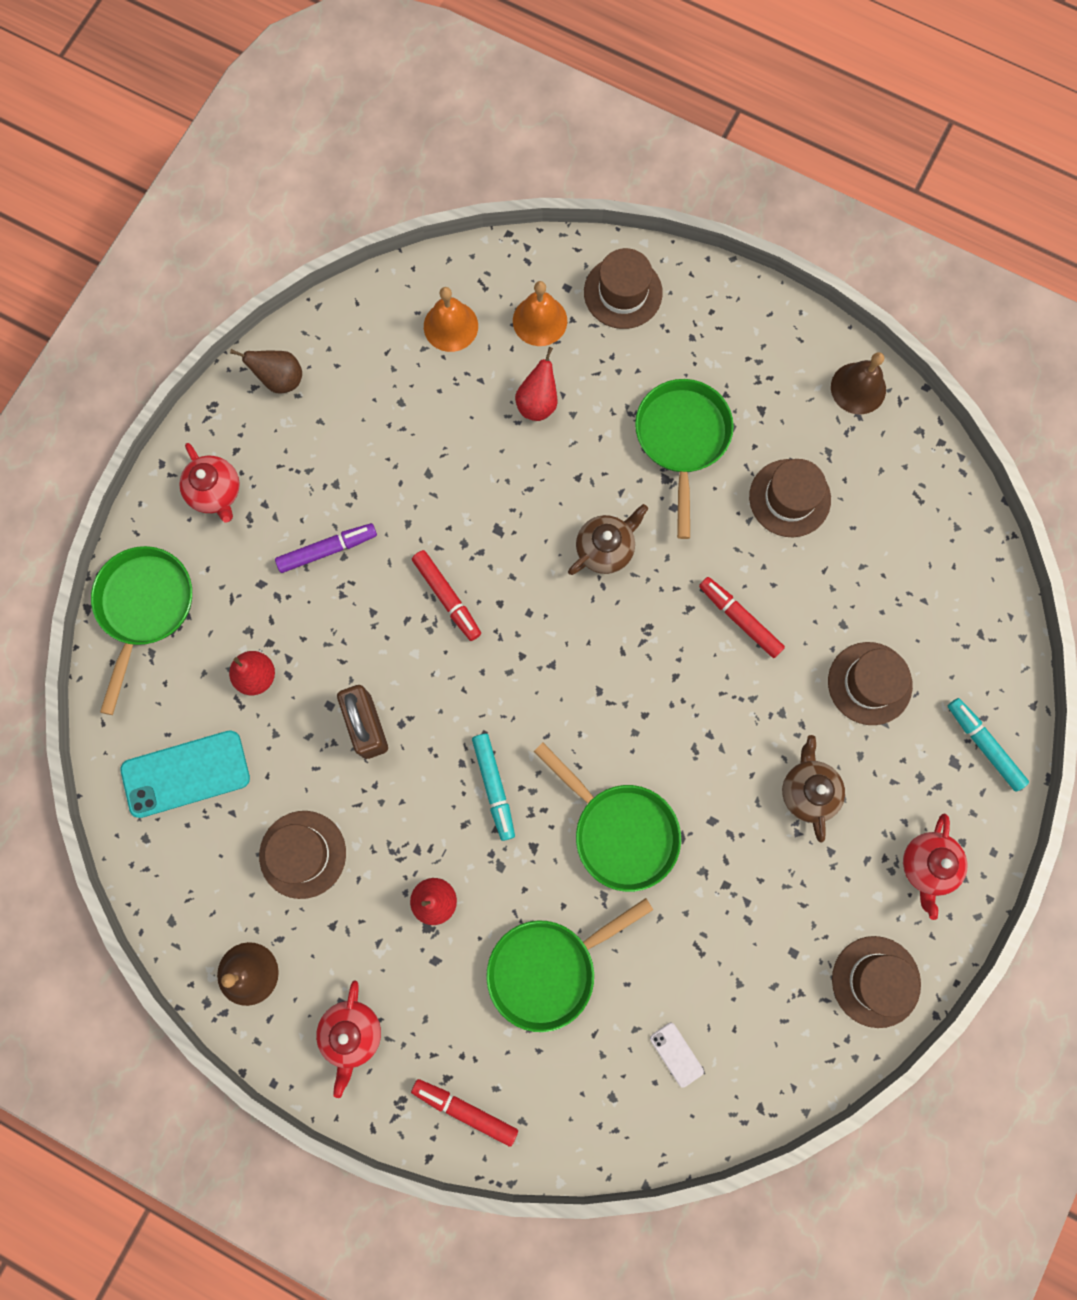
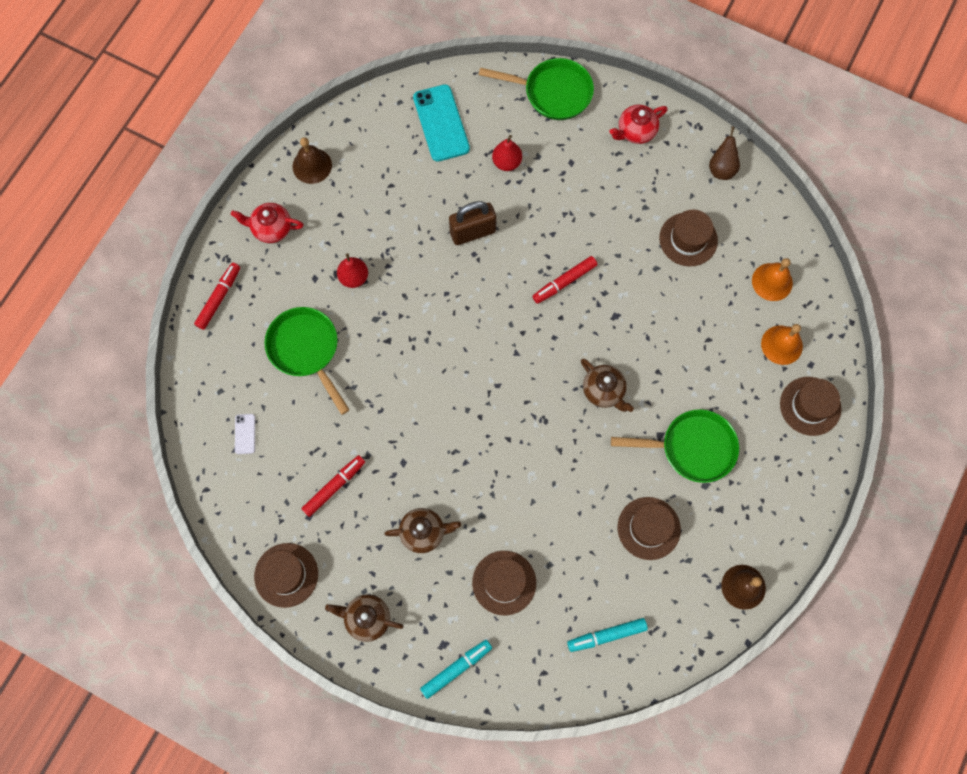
camera: 90 degrees right, 5 degrees down
brown hat [259,811,346,899] -> brown hat moved to [659,210,718,266]
purple marker [275,523,377,573] -> none
turquoise marker [472,734,515,841] -> turquoise marker moved to [567,618,648,652]
red pear [515,347,557,421] -> none
green pan [534,743,681,892] -> none
white phone [650,1023,704,1088] -> white phone turned 60 degrees counterclockwise [235,414,255,454]
red marker [699,577,785,658] -> red marker moved to [301,455,365,517]
red teapot [903,813,968,920] -> brown teapot [325,594,404,642]

